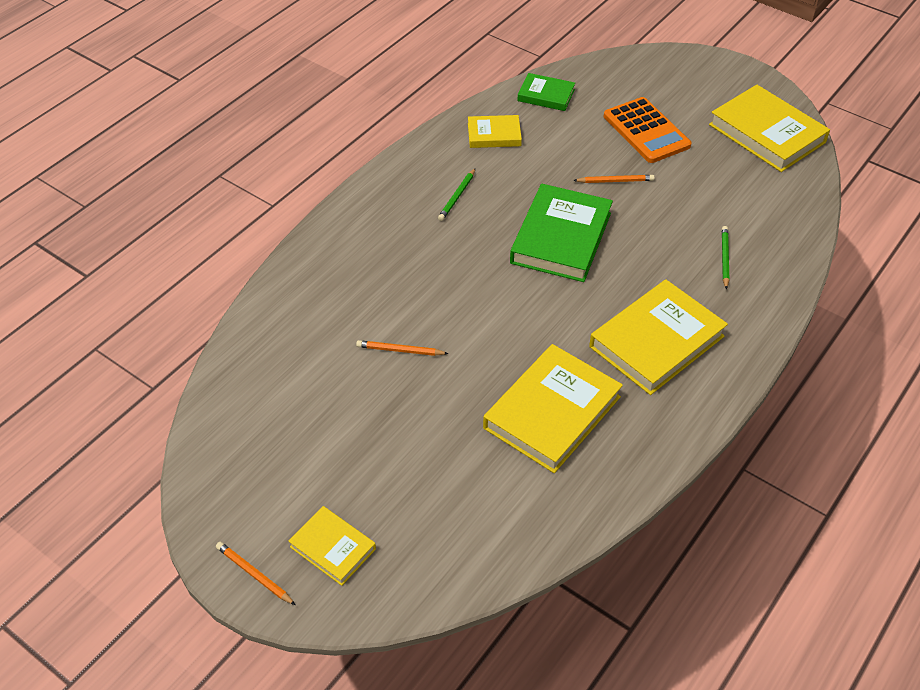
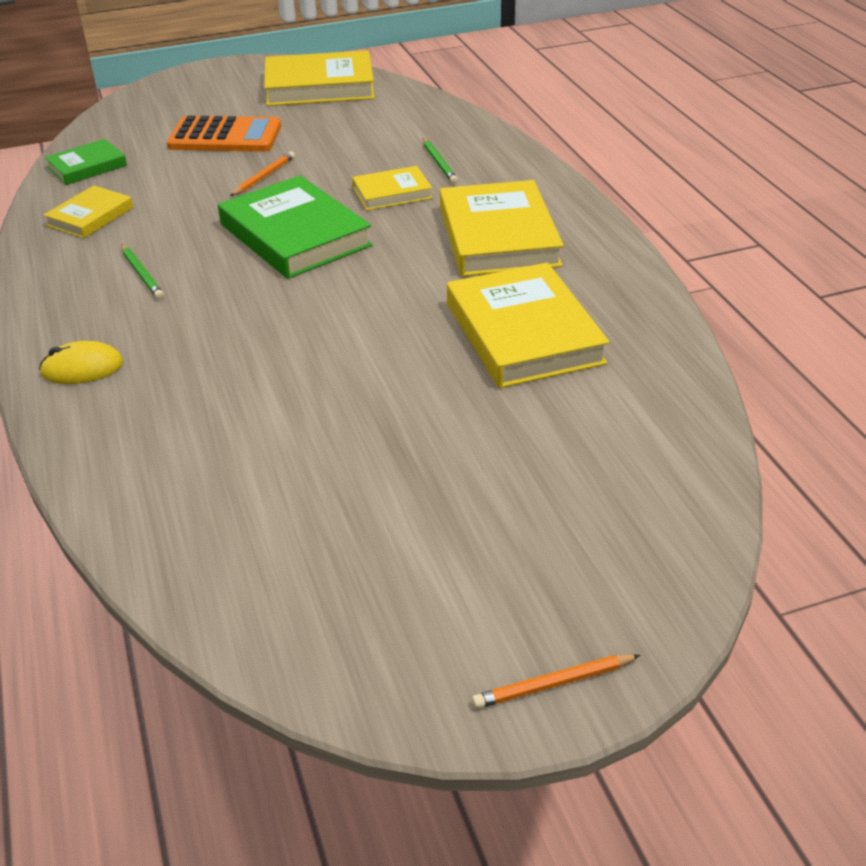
camera: 55 degrees left, 10 degrees down
yellow book [288,506,376,586] -> yellow book moved to [352,166,432,210]
orange pencil [356,340,449,356] -> none
green pencil [722,226,729,290] -> green pencil turned 150 degrees counterclockwise [423,138,458,184]
none -> yellow mouse [39,341,123,384]

